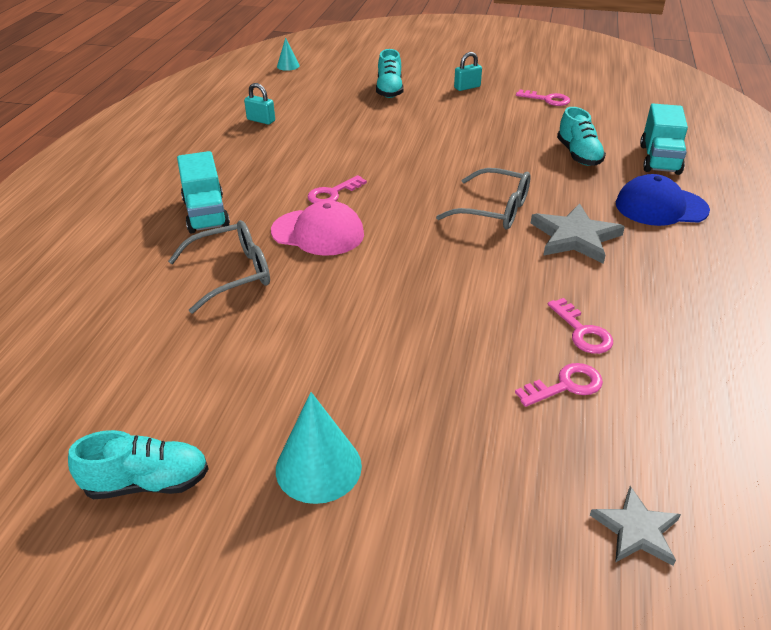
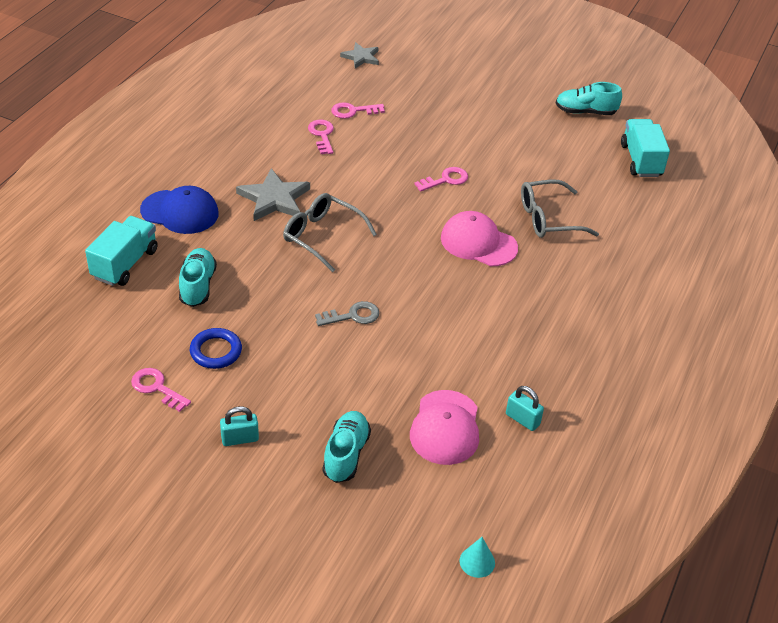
camera: 170 degrees left, 5 degrees up
turquoise truck [177,151,230,234] -> turquoise truck moved to [621,119,670,177]
turquoise cone [276,392,362,504] -> none
pink key [307,175,367,203] -> pink key moved to [415,167,468,192]
none -> blue ring [190,328,242,369]
none -> grey key [315,301,379,326]
none -> pink cap [410,390,479,465]

